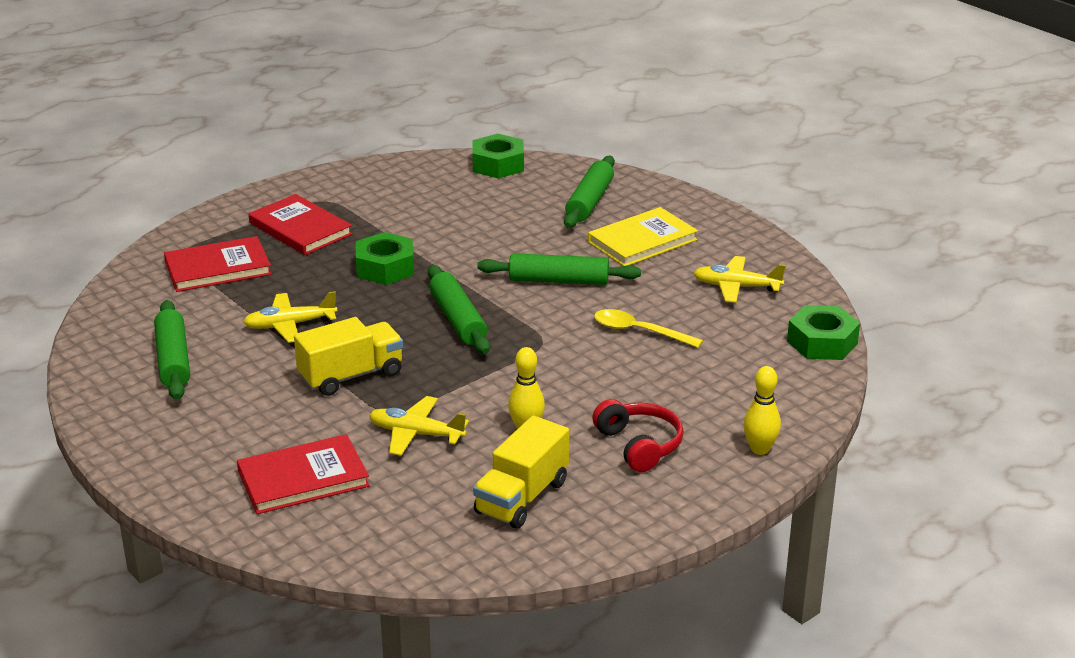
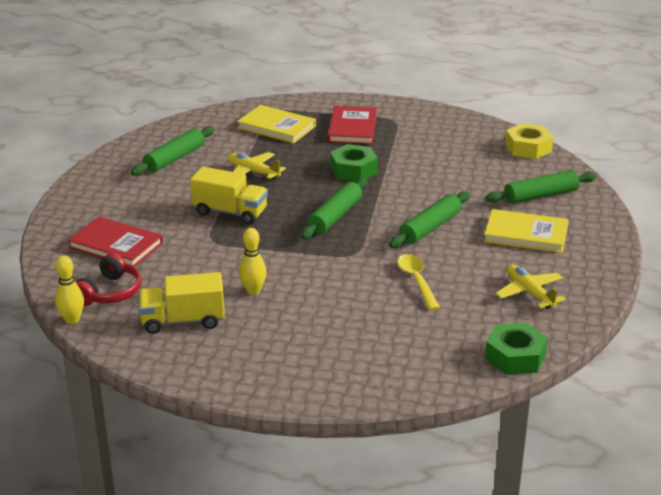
camera: 50 degrees right, 0 degrees up
red book [164,236,272,292] -> yellow book [237,105,316,143]
yellow plane [369,396,469,456] -> none
green nut [472,134,524,178] -> yellow nut [505,123,553,159]
green rolling pin [477,253,641,285] -> green rolling pin turned 75 degrees clockwise [389,191,470,248]
red headphones [592,399,684,472] -> red headphones moved to [76,253,142,306]
yellow bowling pin [743,366,781,455] -> yellow bowling pin moved to [55,255,84,324]

